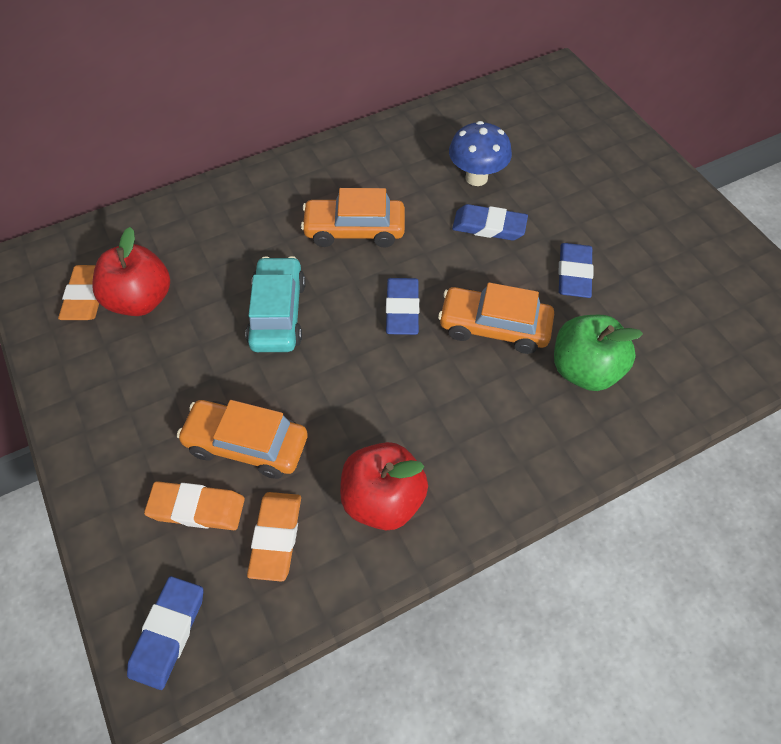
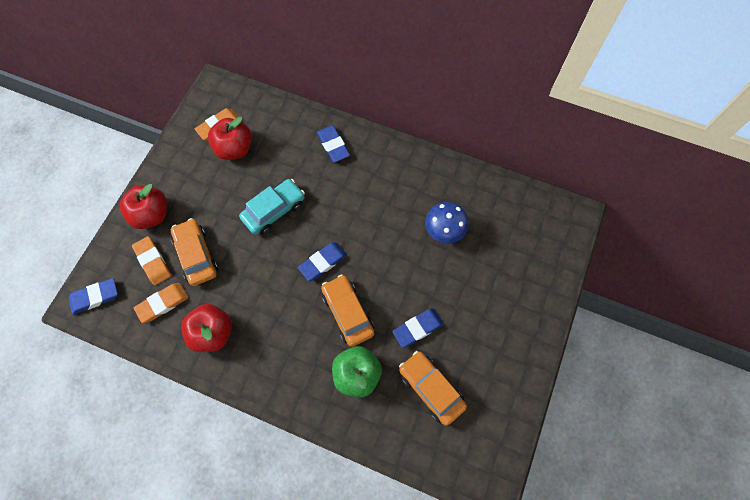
camera: 50 degrees right, 10 degrees up
orange car [301,188,405,248] -> orange car moved to [399,351,467,426]
blue eraser [452,204,528,241] -> blue eraser moved to [317,125,350,162]
none -> red apple [120,184,167,229]

